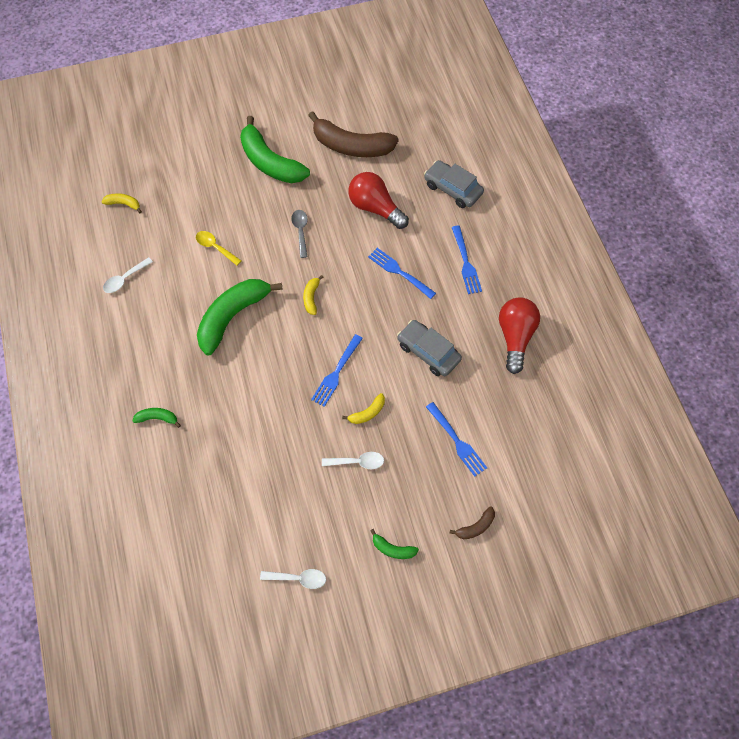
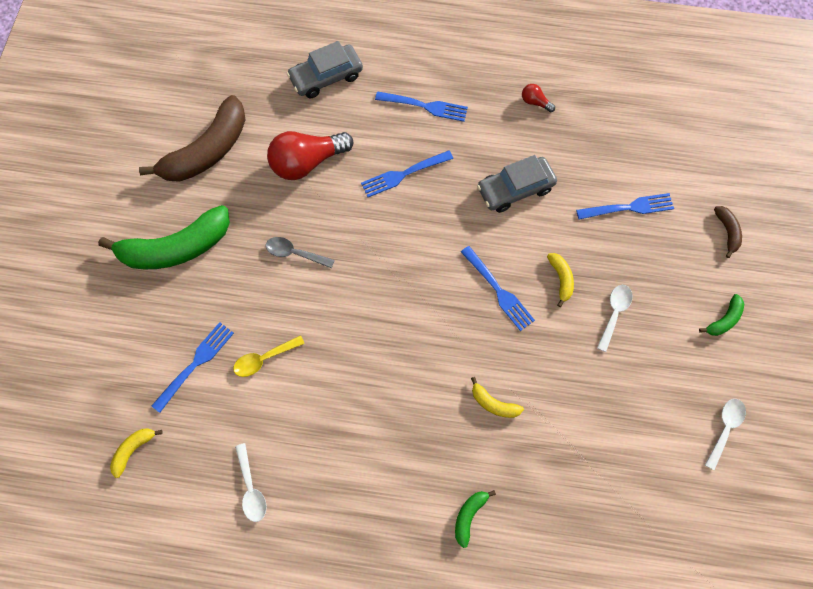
camera: 65 degrees left, 5 degrees up
green banana [197,279,283,356] -> none
yellow banana [303,275,323,315] -> yellow banana moved to [471,377,524,418]
red light bulb [499,297,540,374] -> red light bulb [522,84,555,112], size x0.44
none -> blue fork [152,322,234,413]

